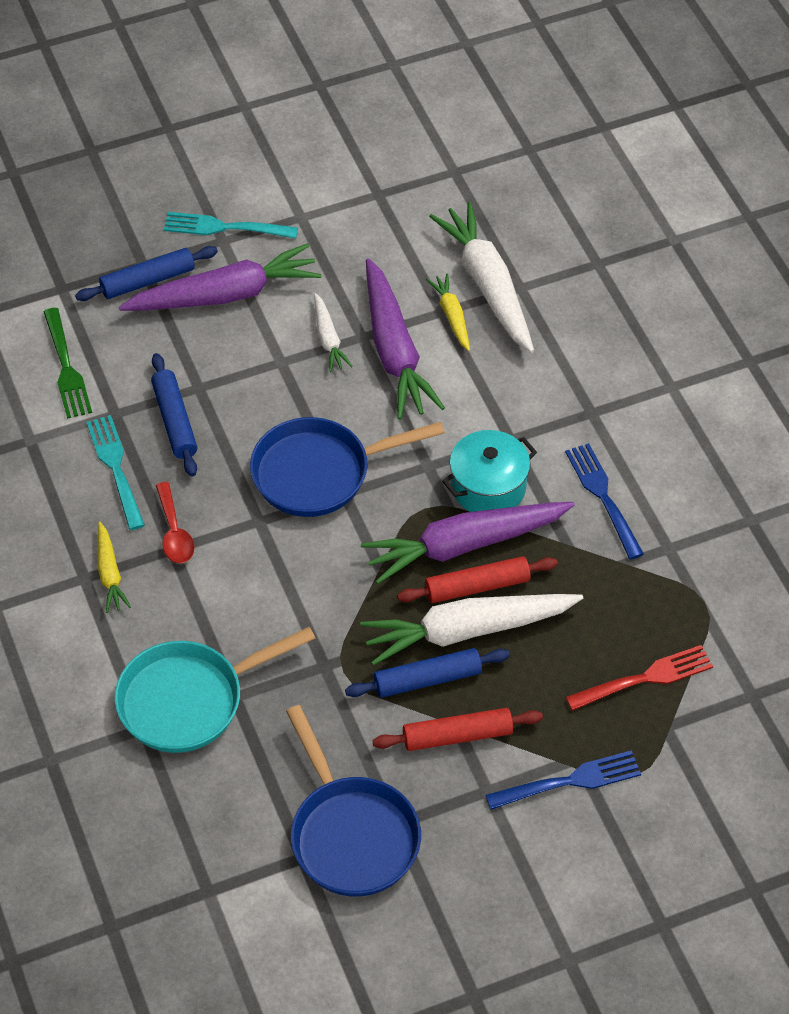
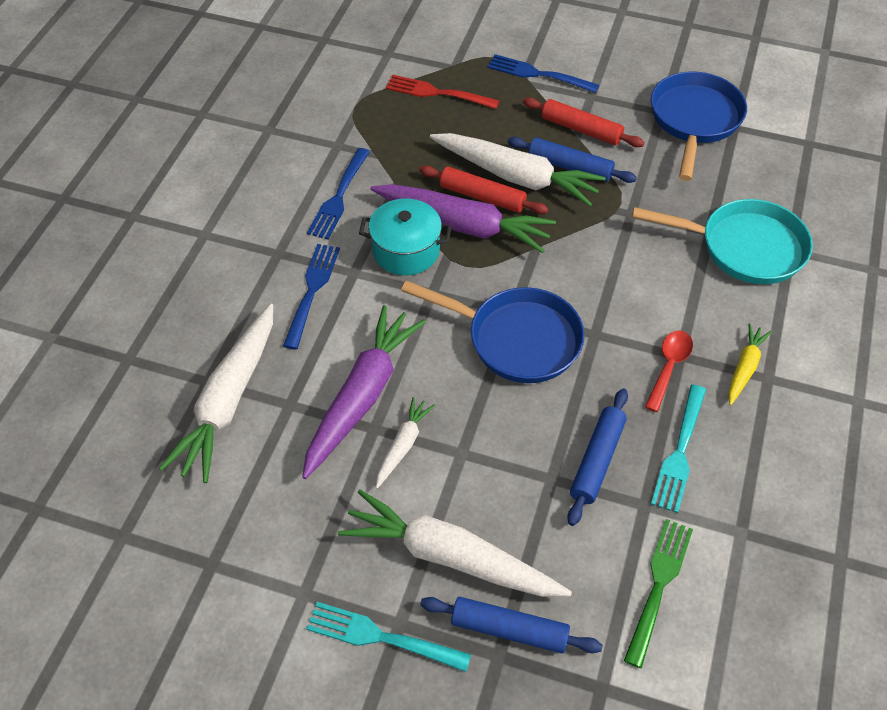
camera: 140 degrees left, 0 degrees up
purple carrot [119,243,322,311] -> white carrot [338,489,572,597]
turquoise fork [164,212,298,238] -> turquoise fork turned 150 degrees clockwise [306,602,471,672]
yellow carrot [426,273,470,351] -> none
none -> blue fork [283,244,340,349]

